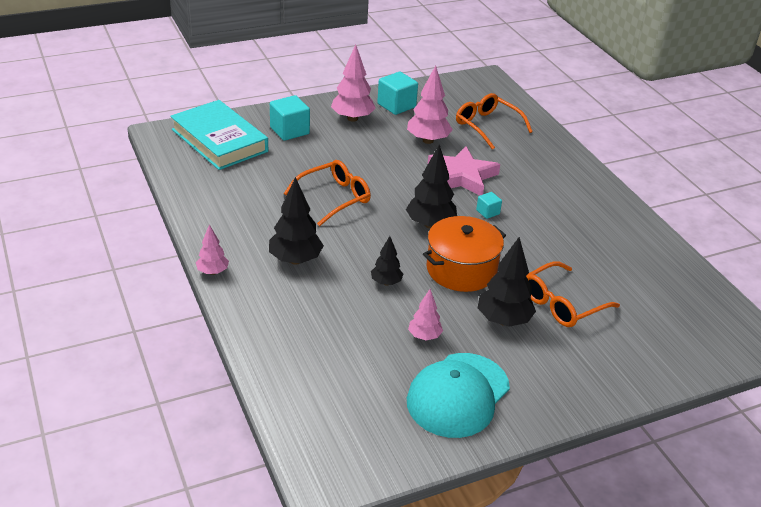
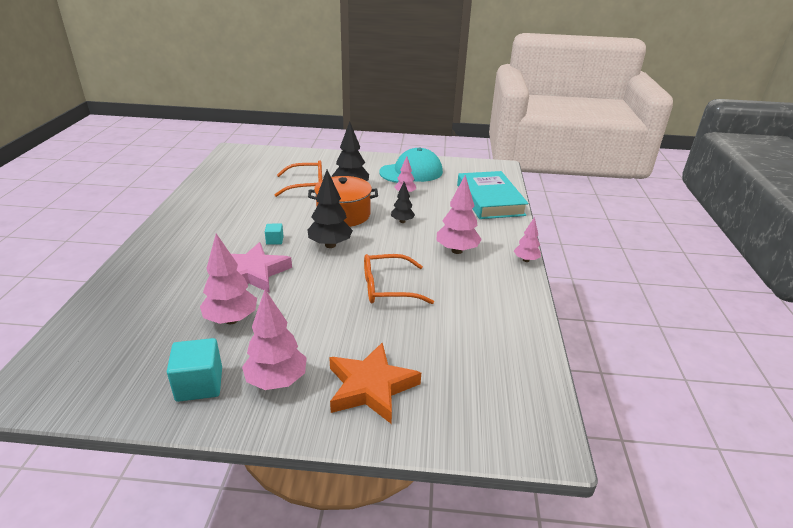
camera: 150 degrees left, 5 degrees down
turquoise book [170,100,268,170] -> turquoise book moved to [457,171,528,219]
black tree [269,177,324,265] -> pink tree [437,175,482,254]
turquoise cube [270,95,310,141] -> orange star [329,342,421,423]
orange glasses [456,93,533,150] -> none

